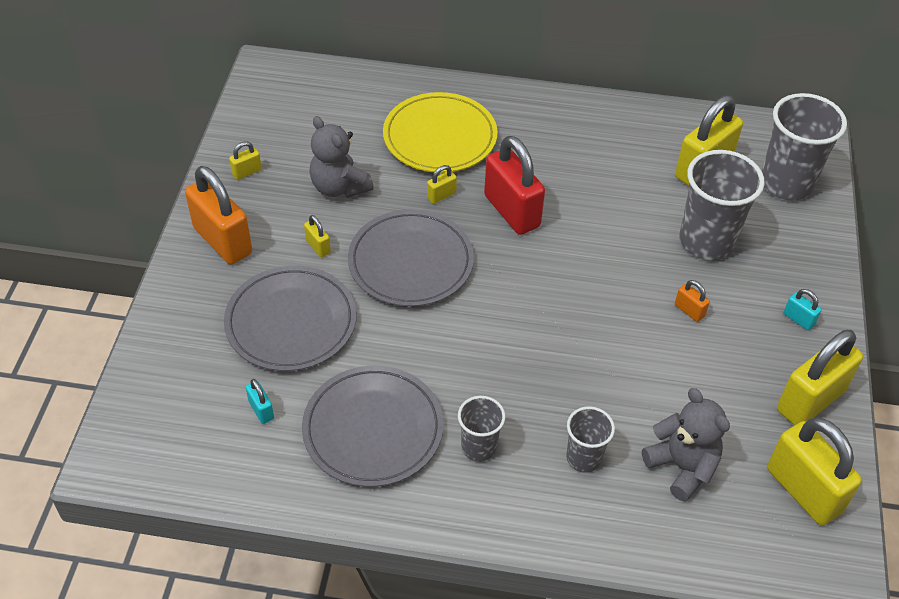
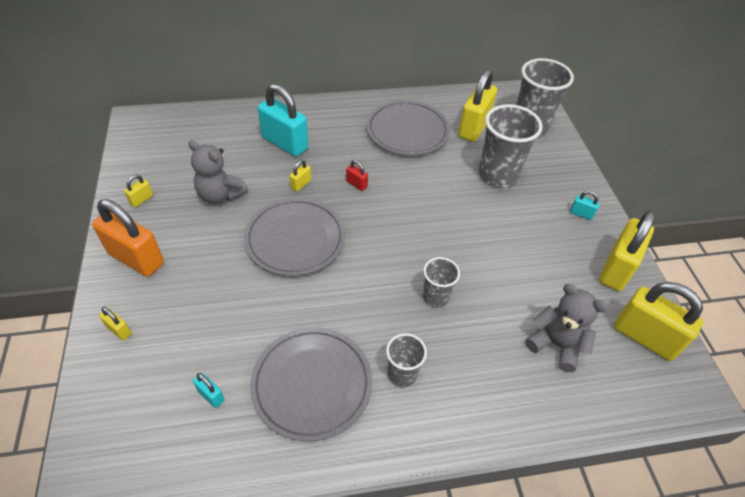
camera: 20 degrees left, 0 degrees up
grey plate [224,266,356,371] -> grey plate moved to [367,100,450,155]
yellow padlock [304,215,331,257] -> yellow padlock moved to [99,307,132,341]
yellow plate [383,92,497,173] -> turquoise padlock [258,84,308,157]
red padlock [484,136,545,235] -> red padlock [346,160,368,191], size x0.43
grey cup [566,406,615,473] -> grey cup moved to [423,257,460,308]
orange padlock [675,280,710,322] -> none

